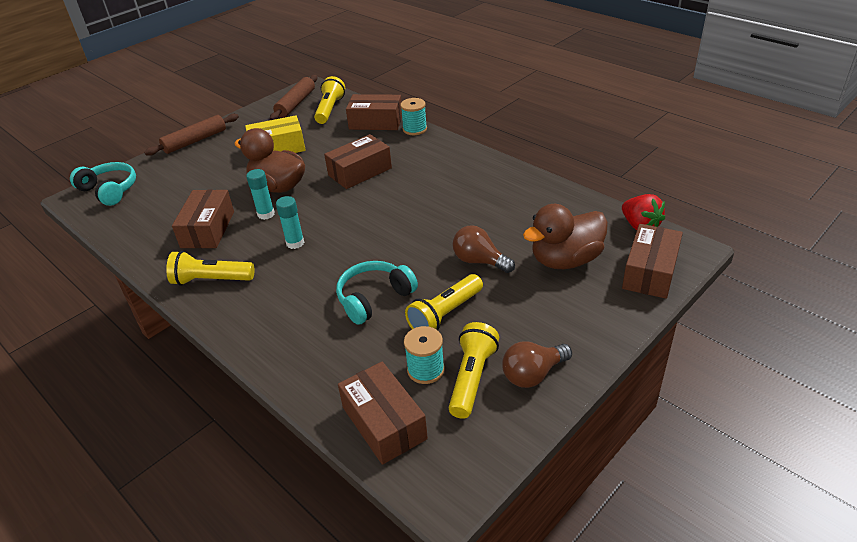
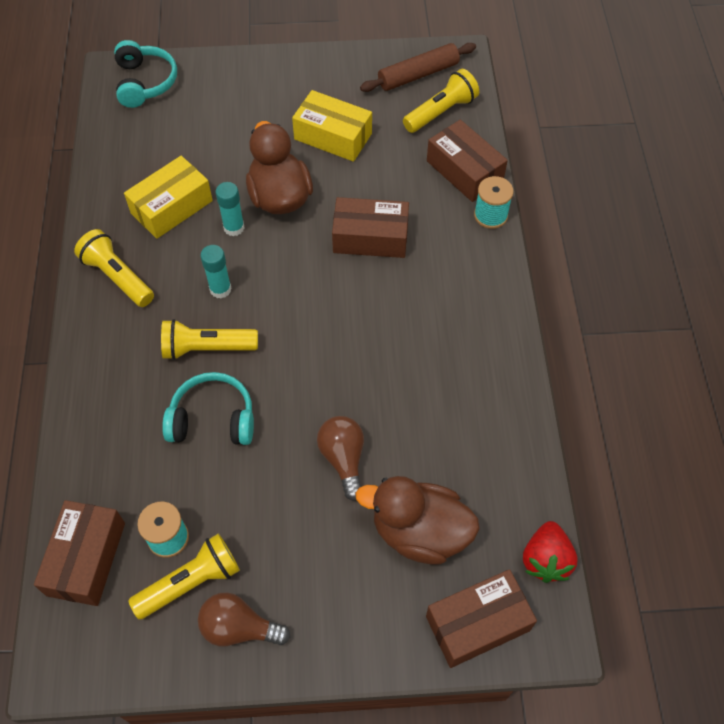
camera: 40 degrees right, 20 degrees up
brown rolling pin [144,114,239,156] -> none
brown box [172,190,234,248] -> yellow box [124,156,213,239]
yellow flashlight [405,274,483,334] -> yellow flashlight moved to [161,319,258,360]

